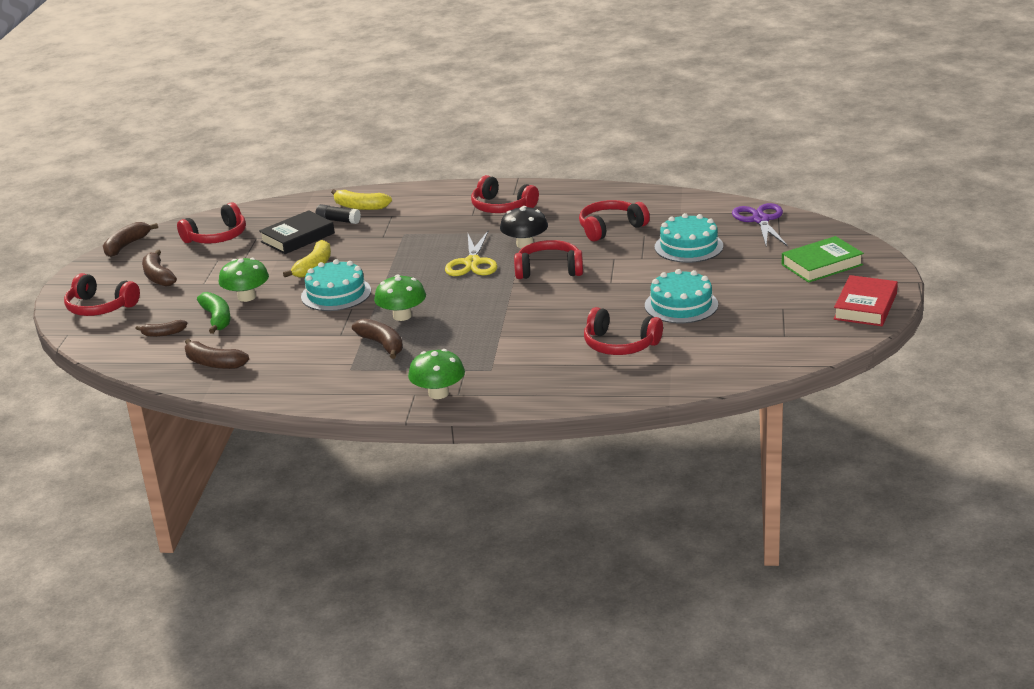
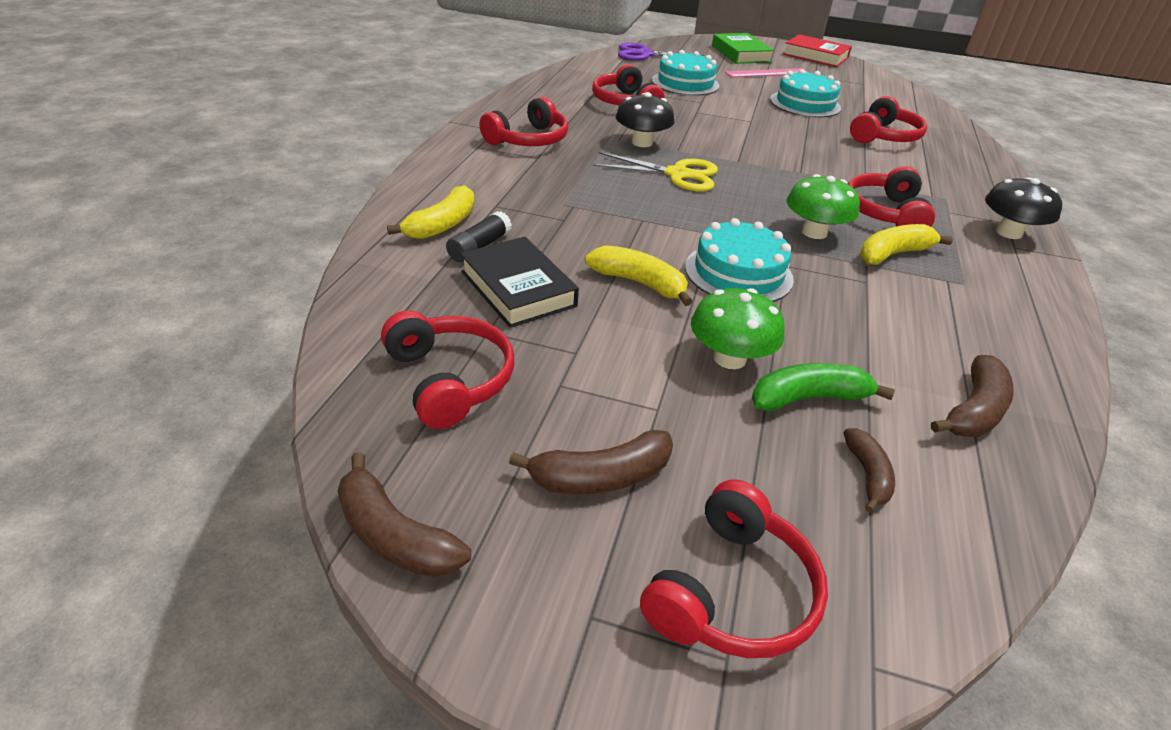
camera: 85 degrees left, 10 degrees up
brown banana [352,318,403,359] -> yellow banana [860,224,953,265]
green mushroom [408,349,465,399] -> black mushroom [985,177,1062,239]
red headphones [514,240,583,279] -> red headphones moved to [848,166,935,227]
none -> pink ruler [725,68,809,77]

